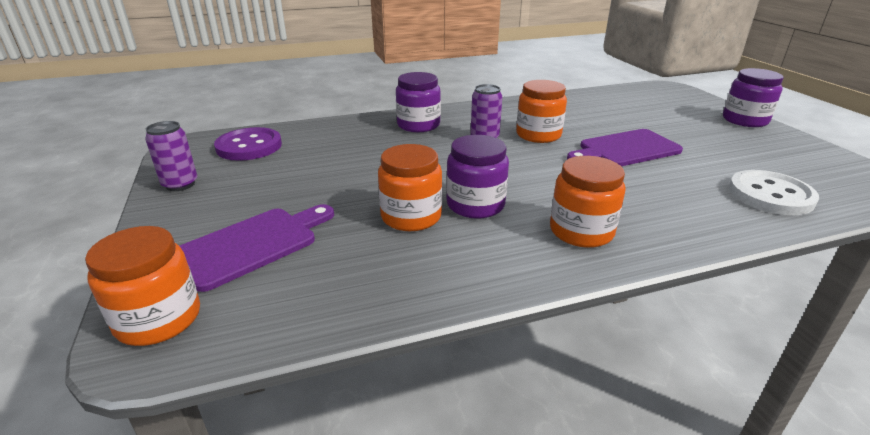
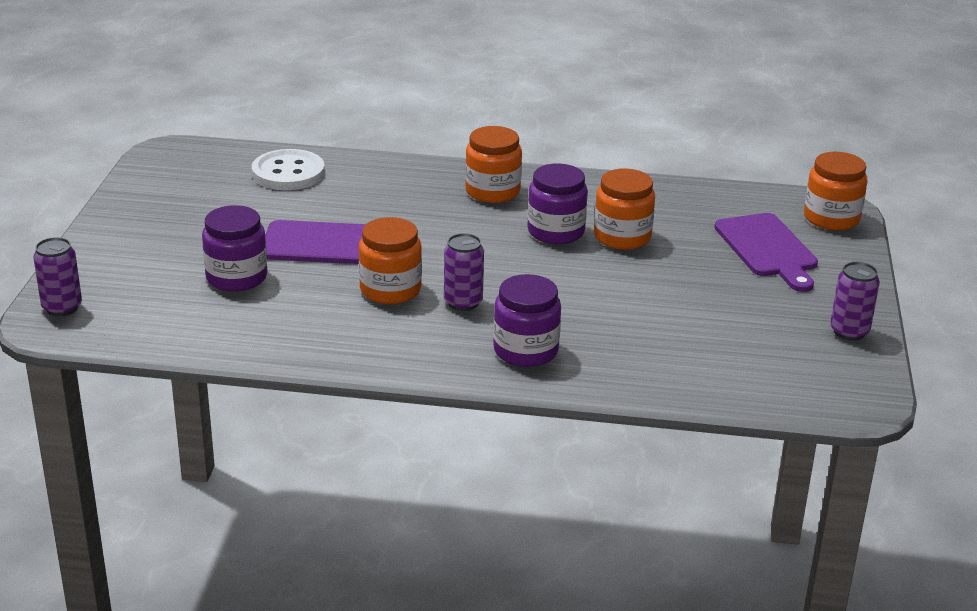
camera: 155 degrees left, 0 degrees up
purple cutting board [180,204,334,292] -> purple cutting board turned 90 degrees counterclockwise [714,213,818,292]
purple button [214,127,282,161] -> none
purple jar [723,68,784,127] -> purple jar moved to [202,205,267,291]
none -> purple can [33,237,82,316]

